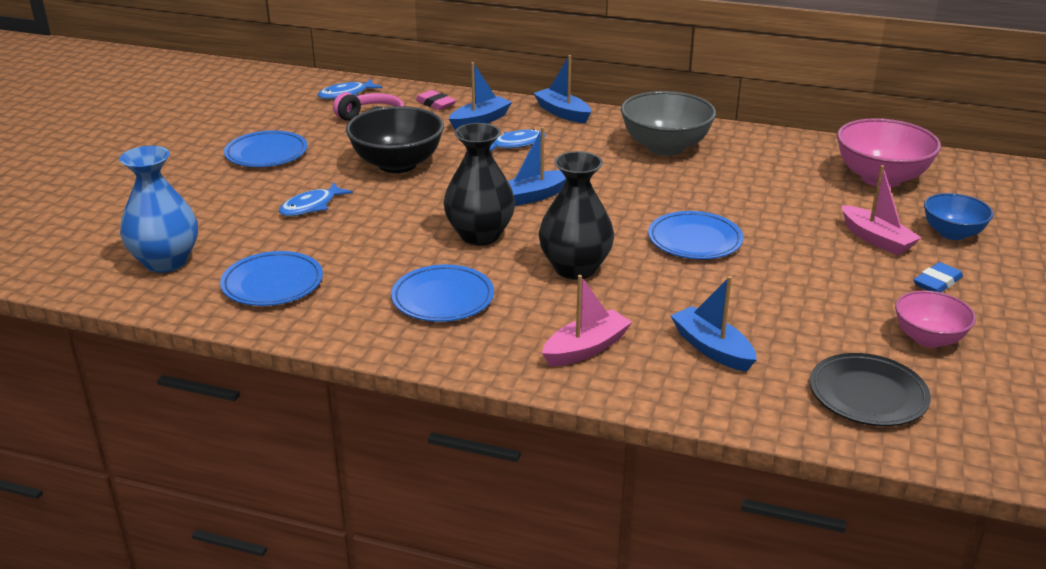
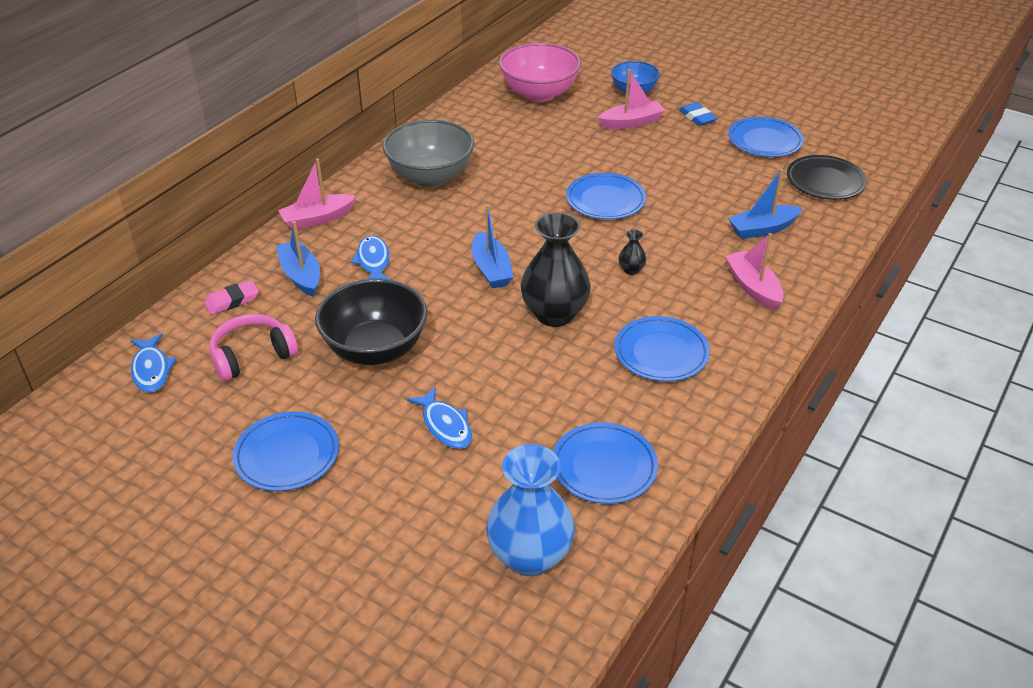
camera: 75 degrees left, 10 degrees up
blue boat [533,55,591,123] -> pink boat [278,159,356,229]
black vase [539,151,614,280] -> black vase [619,229,646,275], size x0.42
pink bowl [895,291,976,348] -> blue plate [728,117,804,157]

